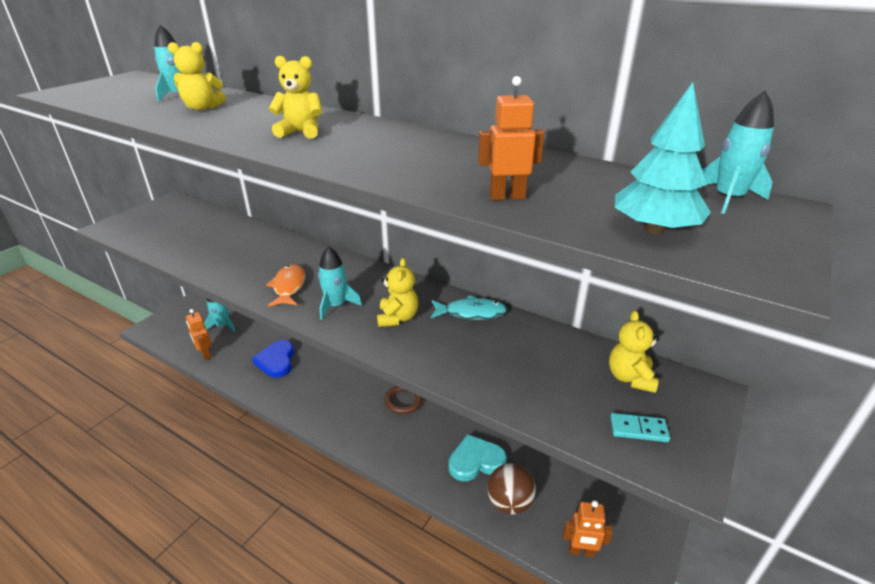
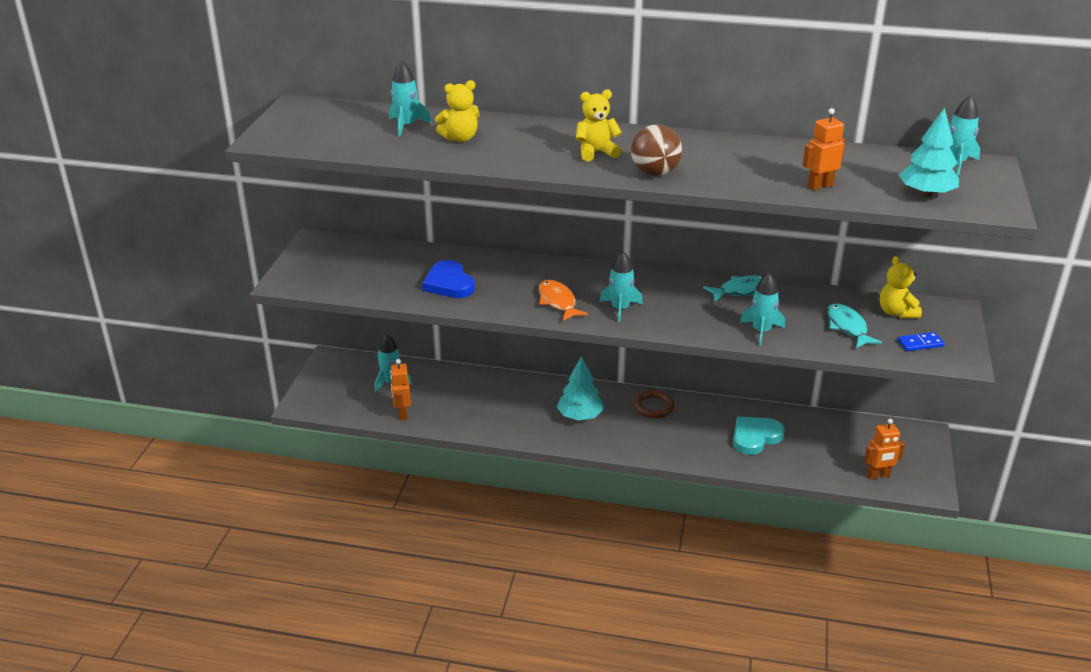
camera: 20 degrees left, 0 degrees up
orange robot [186,309,212,360] -> orange robot turned 45 degrees clockwise [390,359,411,420]
blue heart [252,340,294,378] -> blue heart moved to [422,260,475,298]
yellow teddy bear [377,258,418,327] -> none
brown ball [487,463,536,515] -> brown ball moved to [631,124,682,176]
turquoise domino [610,413,670,442] -> blue domino [898,332,944,351]
none -> turquoise tree [557,356,604,421]
none -> turquoise rocket [740,273,785,346]
none -> turquoise fish [827,303,882,348]

